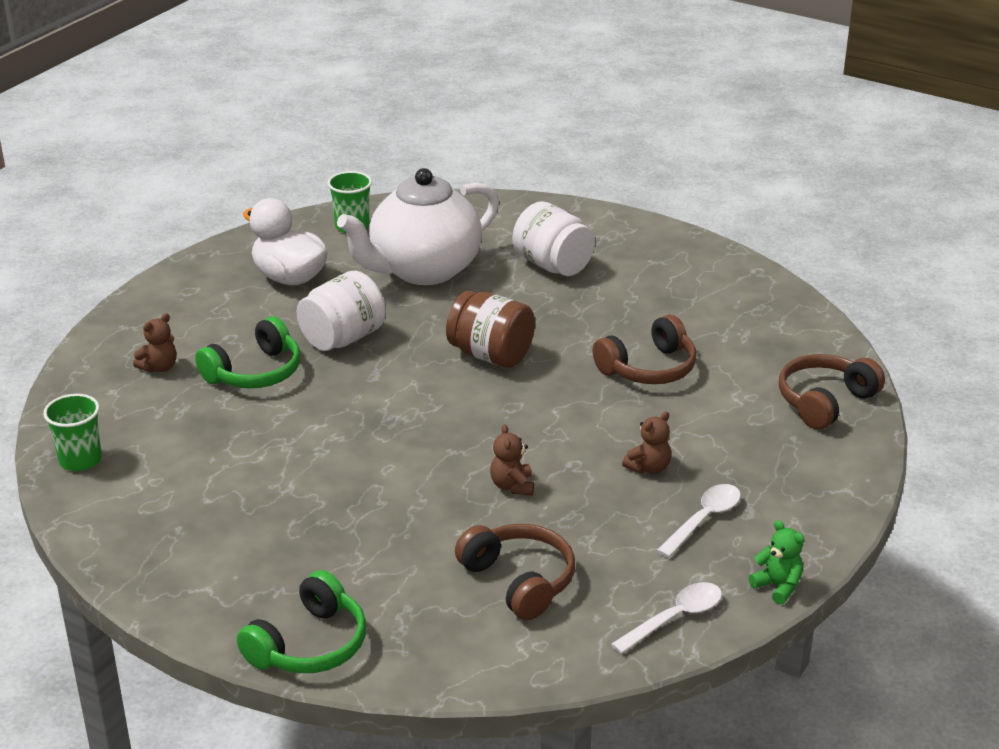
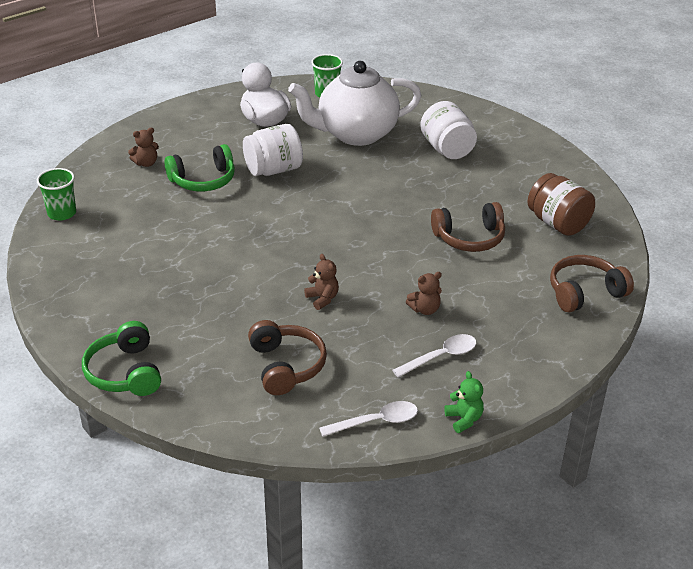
camera: 20 degrees right, 5 degrees up
green headphones [237,570,366,673] -> green headphones turned 105 degrees clockwise [82,321,161,396]
brown jar [446,291,535,368] -> brown jar moved to [528,173,595,236]
brown teddy bear [490,424,534,495] -> brown teddy bear turned 135 degrees clockwise [304,254,339,310]

